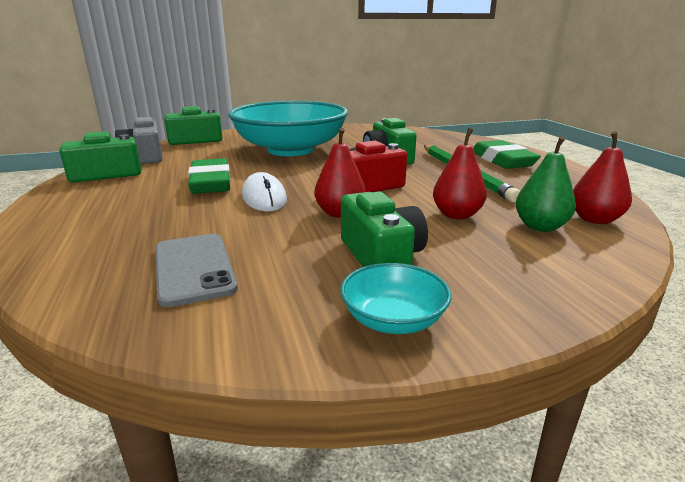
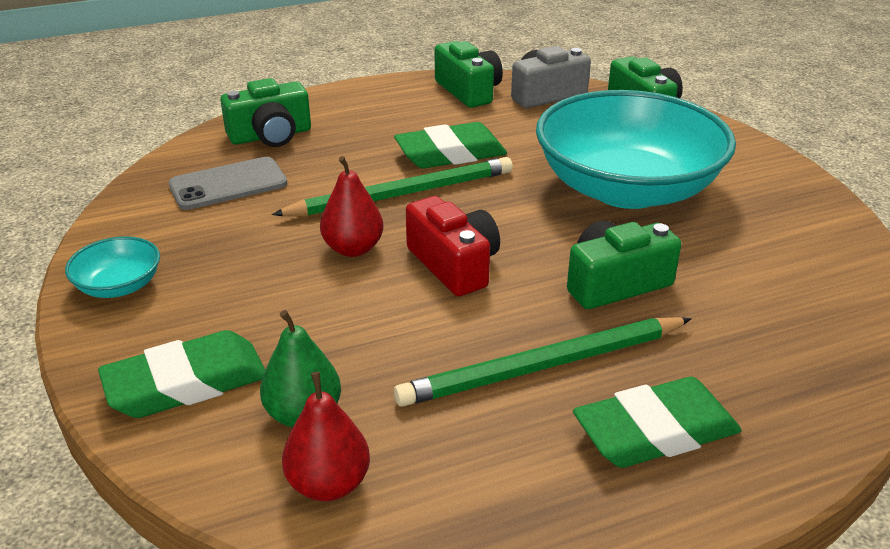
camera: 85 degrees right, 10 degrees up
white mouse [242,172,287,211] -> green pencil [272,157,513,216]
green camera [341,192,428,267] -> green camera moved to [220,78,311,147]
red pear [433,128,487,220] -> none
none -> green eraser [98,330,265,418]

